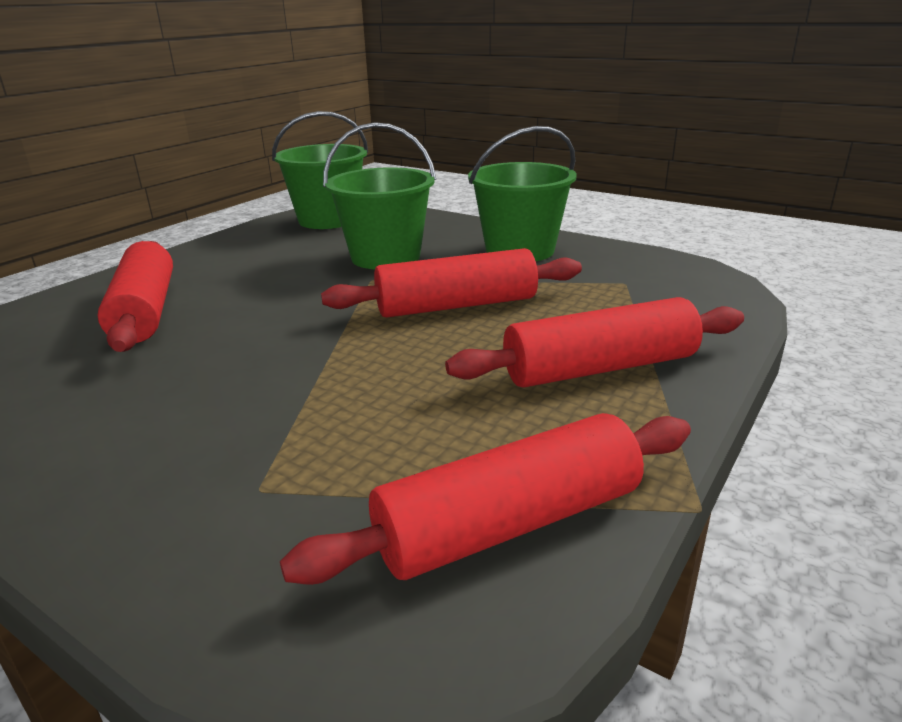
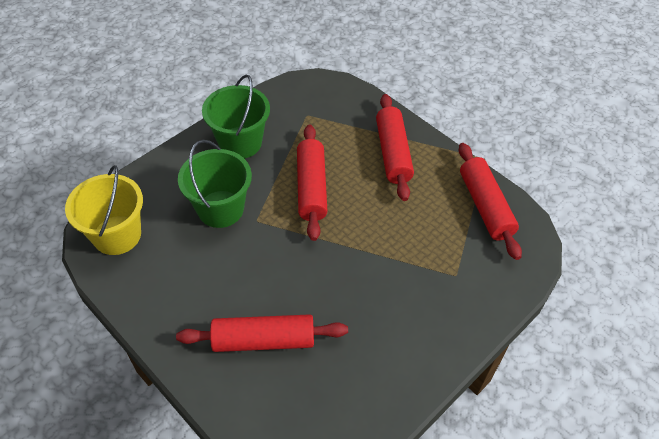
camera: 80 degrees left, 25 degrees up
green bucket [272,111,368,229] -> yellow bucket [65,165,143,255]

